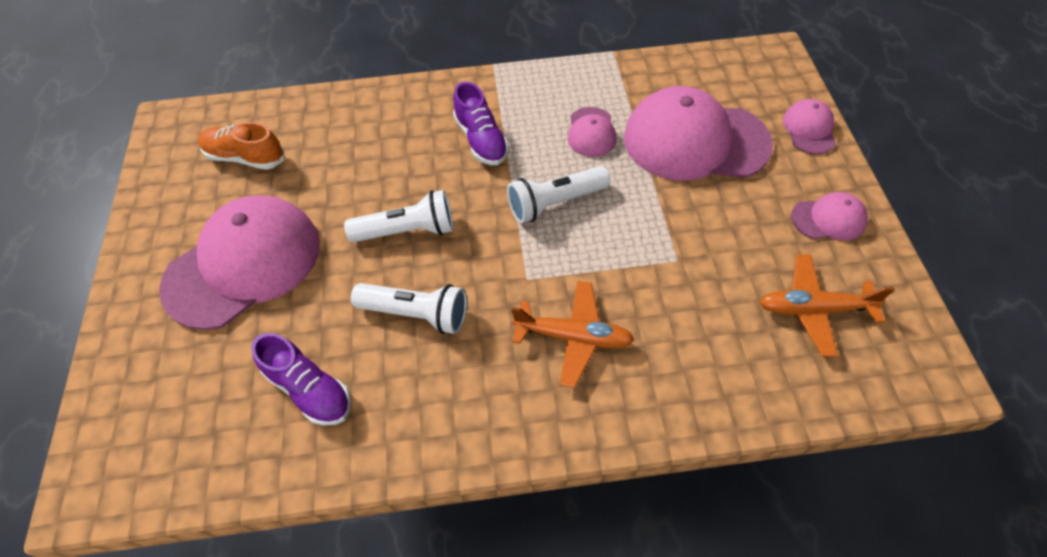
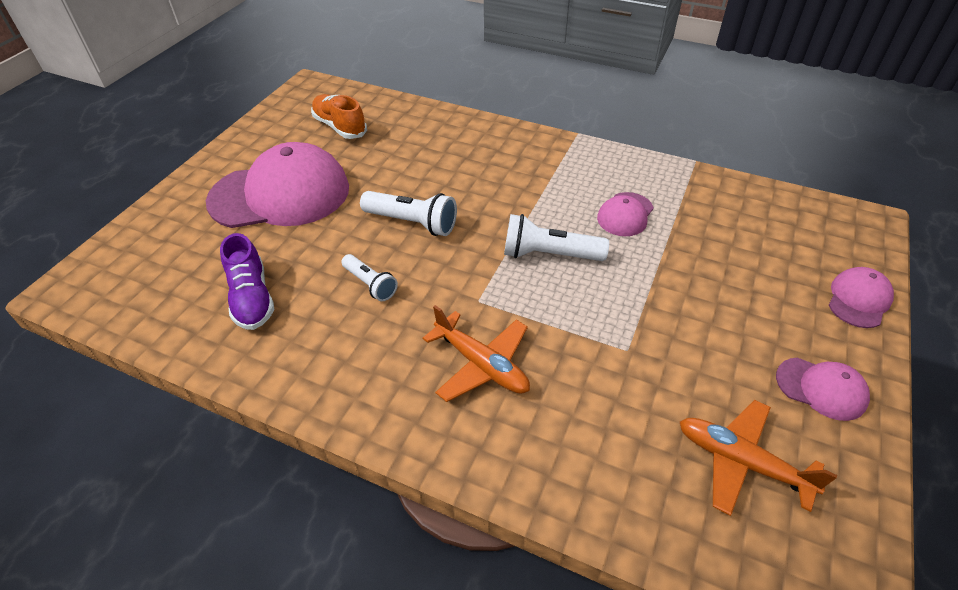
camera: 30 degrees right, 10 degrees down
white flashlight [351,283,467,334] -> white flashlight [342,254,398,301], size x0.64
purple shoe [453,82,509,165] -> none
pink cap [624,86,773,181] -> none

